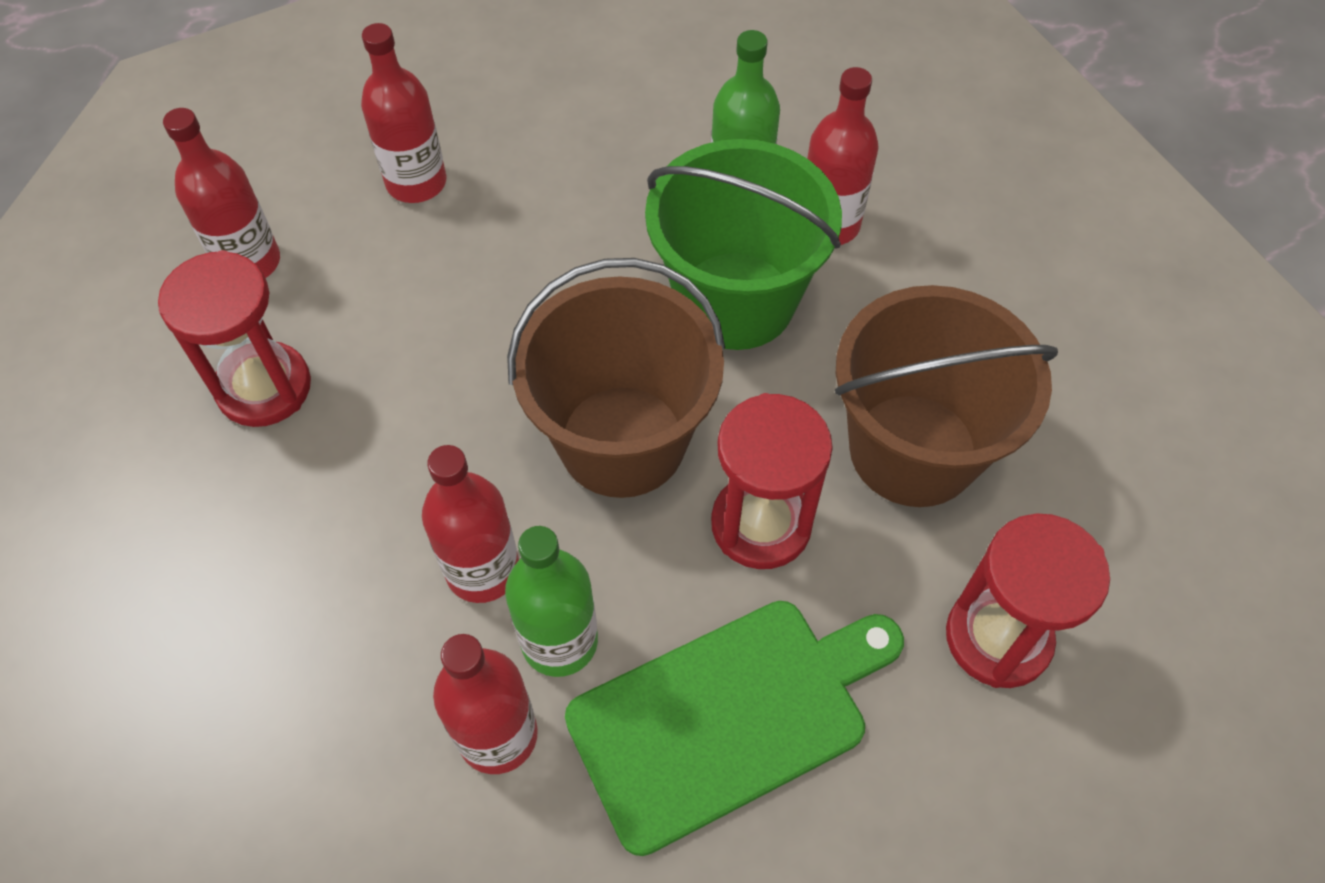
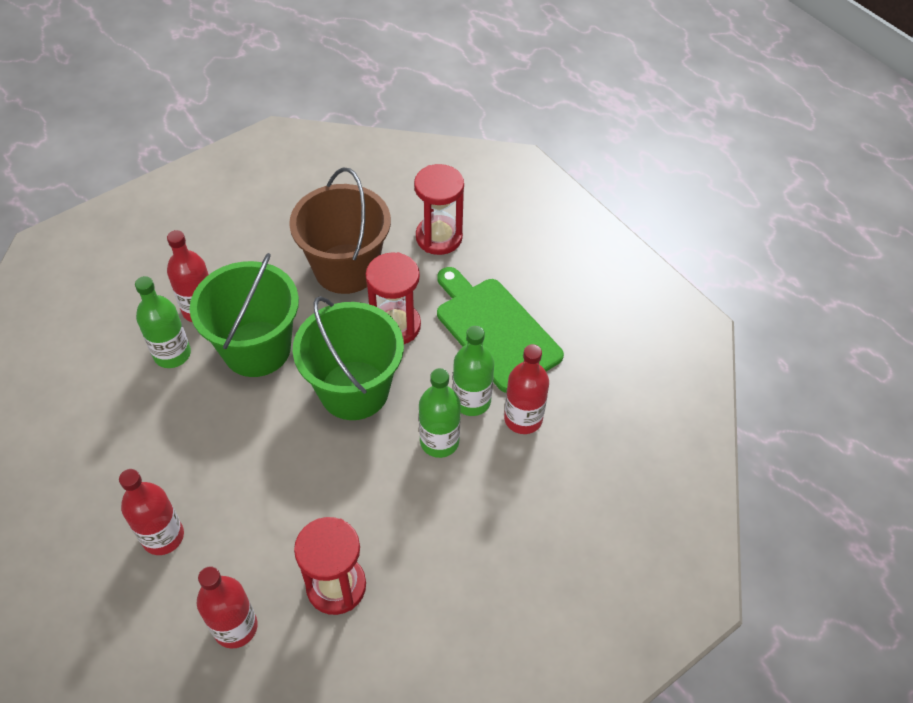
camera: 100 degrees left, 5 degrees down
red bottle [422,445,519,603] -> green bottle [419,368,461,458]
brown bucket [507,258,725,498] -> green bucket [293,296,404,420]

